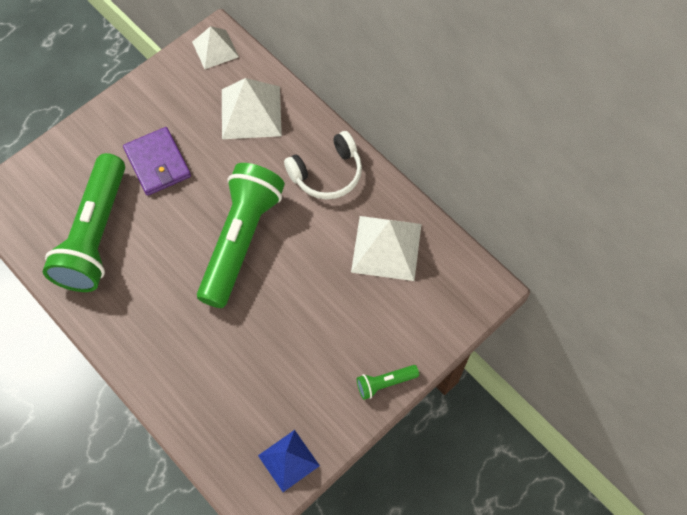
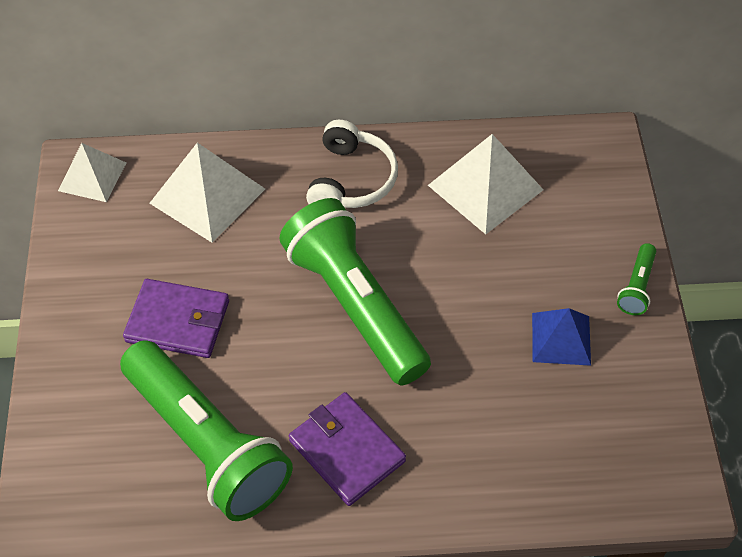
camera: 50 degrees left, 10 degrees down
blue pyramid [258,430,320,492] -> blue pyramid moved to [532,308,591,366]
none -> purple wallet [289,392,406,506]

